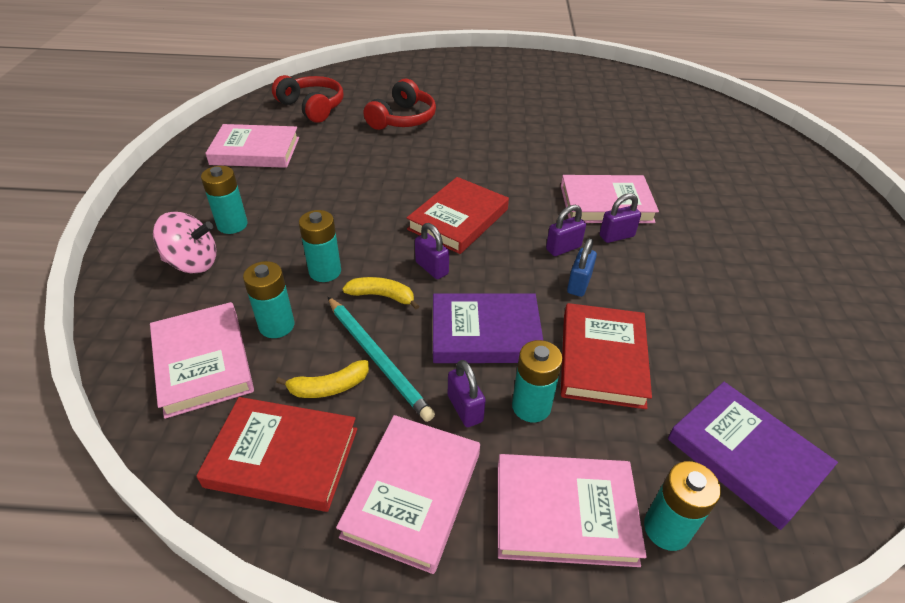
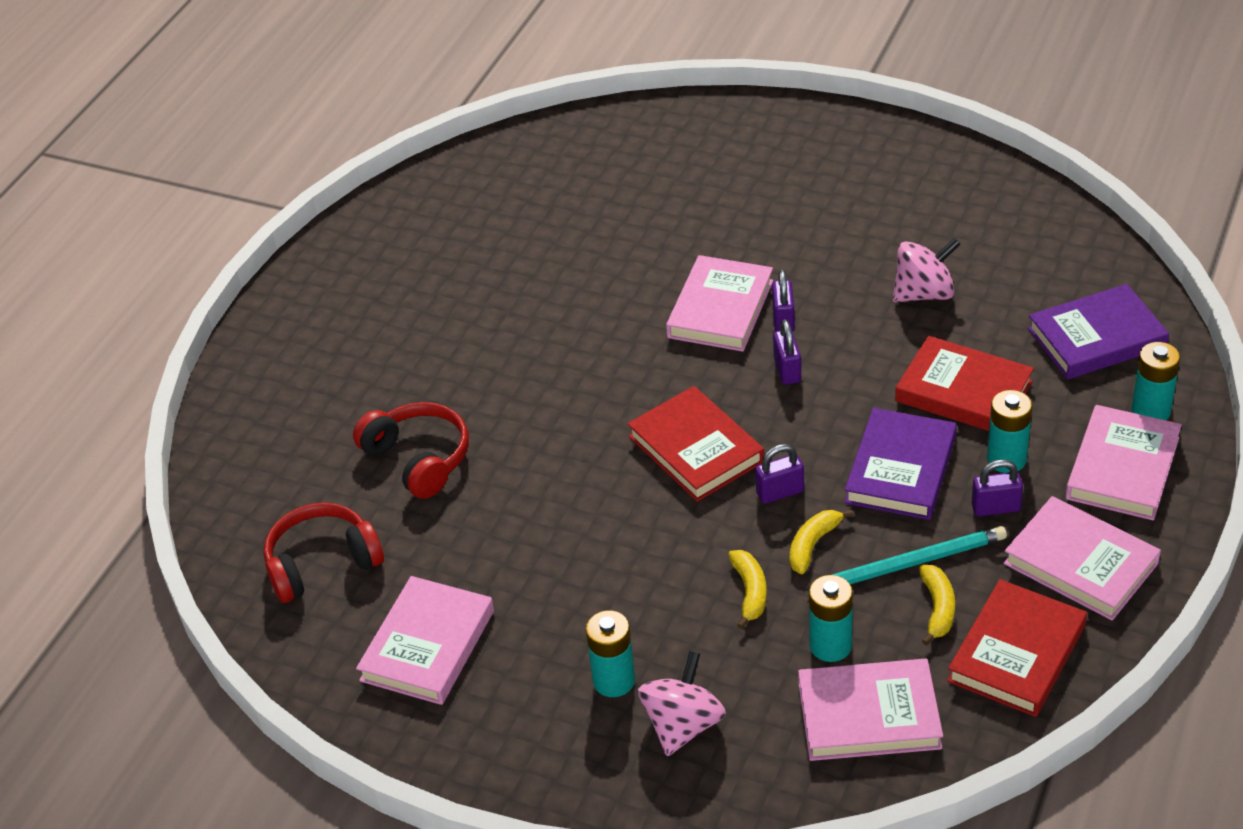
camera: 65 degrees left, 0 degrees up
turquoise battery [299,210,341,282] -> yellow banana [728,550,767,629]
blue padlock [567,238,597,297] -> none
none -> pink spinning top [892,238,961,302]

